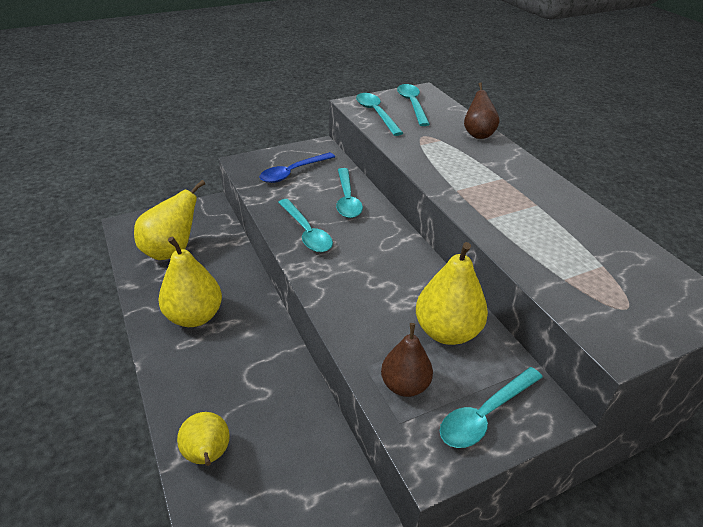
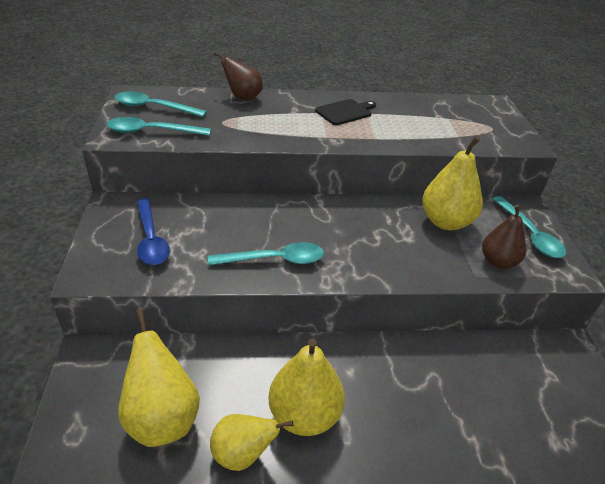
camera: 70 degrees left, 0 degrees up
yellow pear [177,412,230,466] -> yellow pear moved to [210,414,293,471]
turquoise spoon [336,168,363,218] -> none
none -> black cutting board [315,99,376,125]

